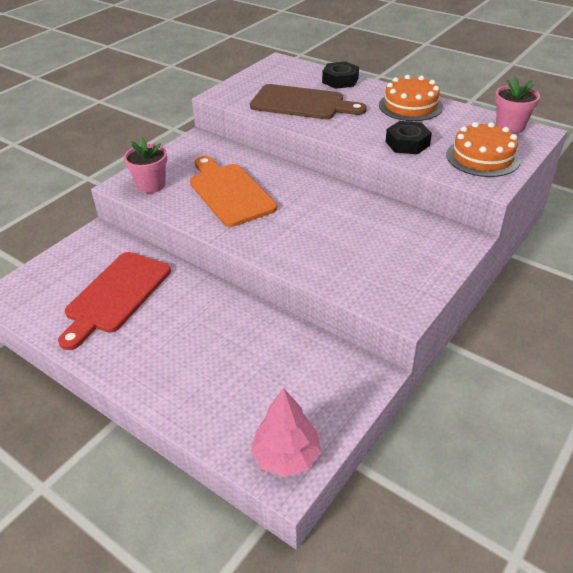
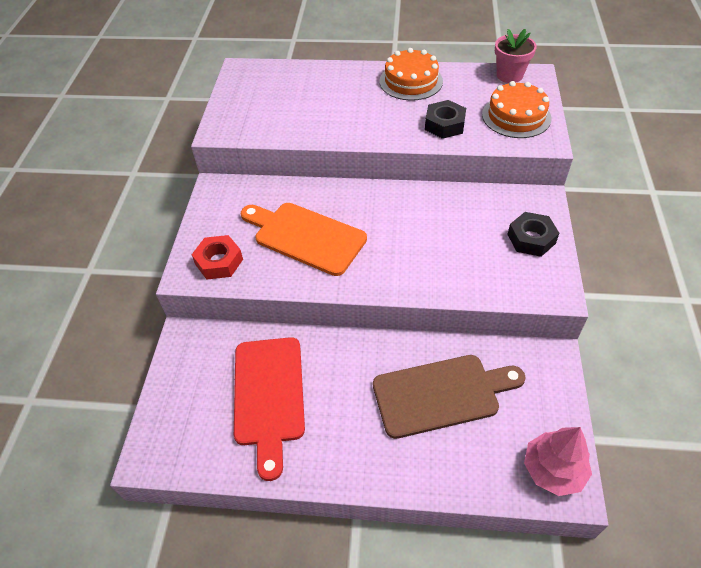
camera: 30 degrees left, 10 degrees up
pink flower pot [124,137,167,193] -> red nut [191,235,243,279]
brown cutting board [250,84,367,119] -> brown cutting board moved to [373,355,526,439]
black nut [322,61,359,89] -> black nut moved to [507,212,559,257]

